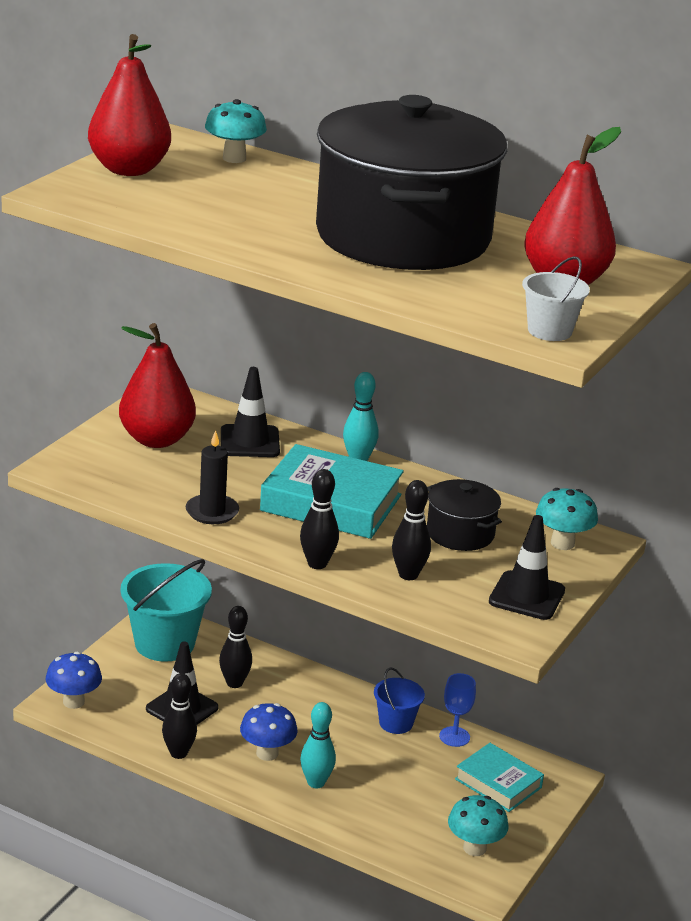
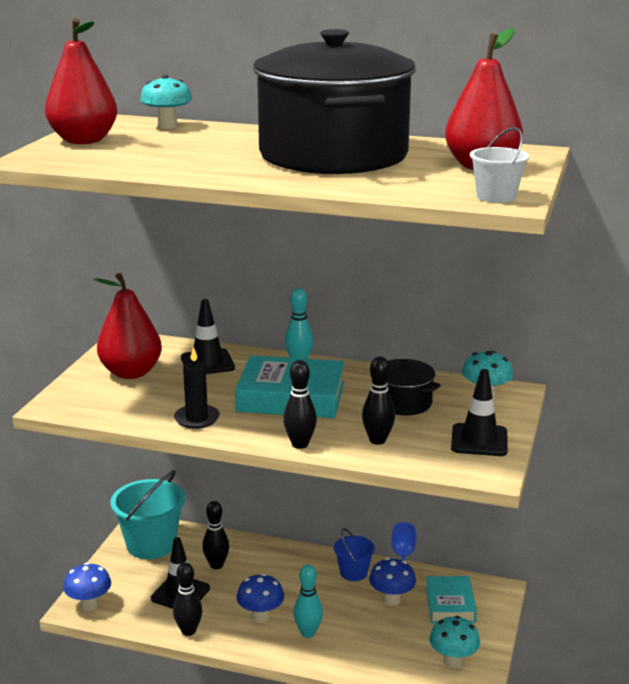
camera: 10 degrees left, 5 degrees down
turquoise book [455,743,544,812] -> turquoise book turned 60 degrees clockwise [425,576,477,623]
none -> blue mushroom [369,558,416,606]

